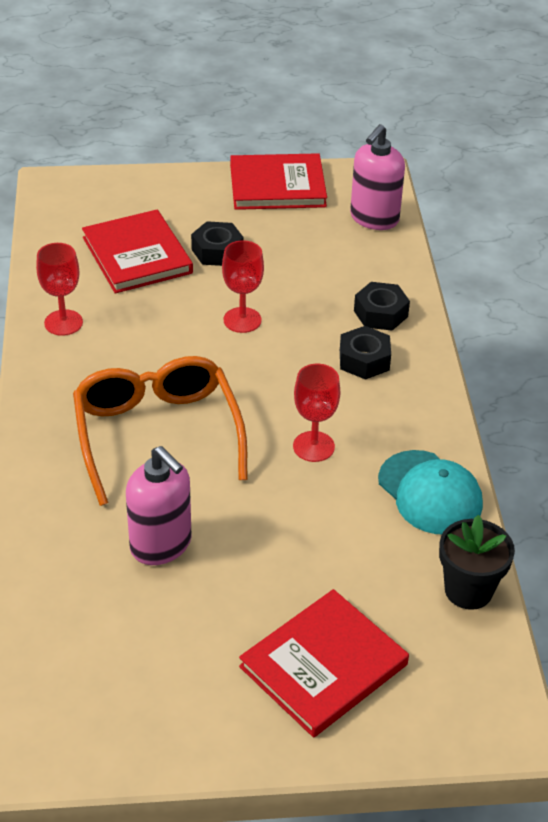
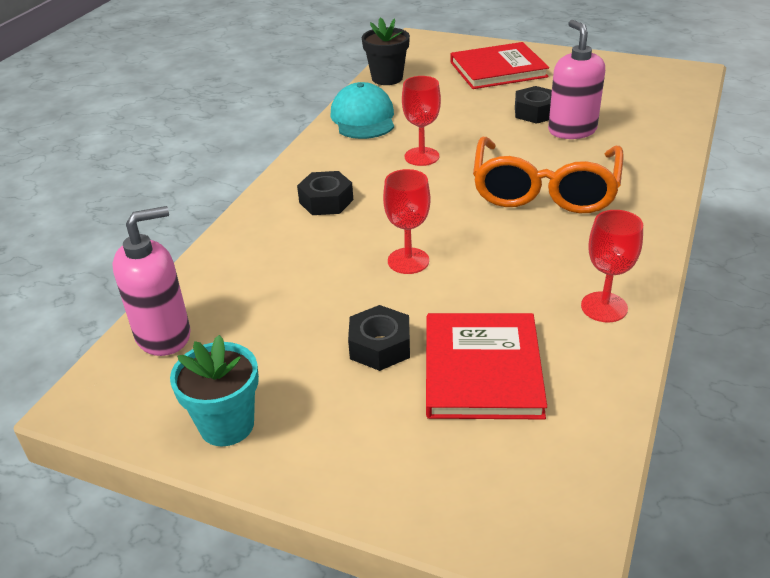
camera: 150 degrees left, 5 degrees down
red book [230,153,327,210] -> turquoise flower pot [170,335,259,446]
black nut [354,282,410,331] -> black nut moved to [515,86,552,124]

